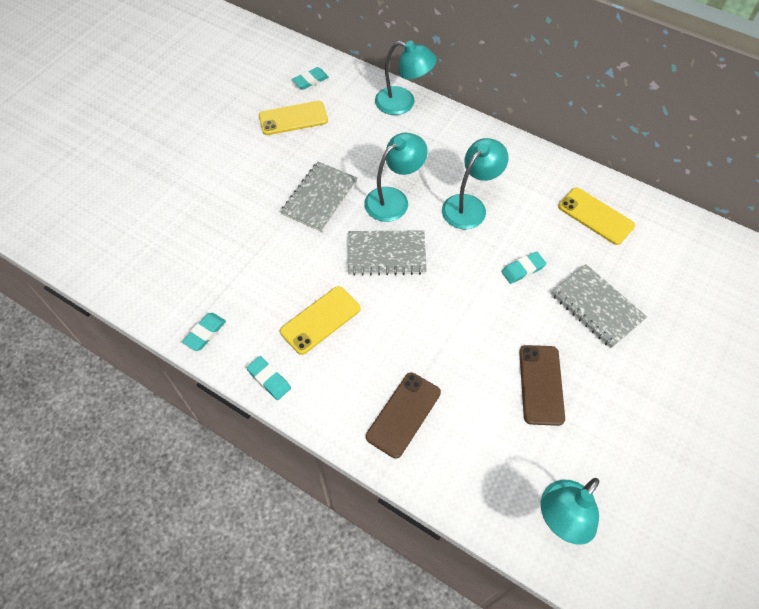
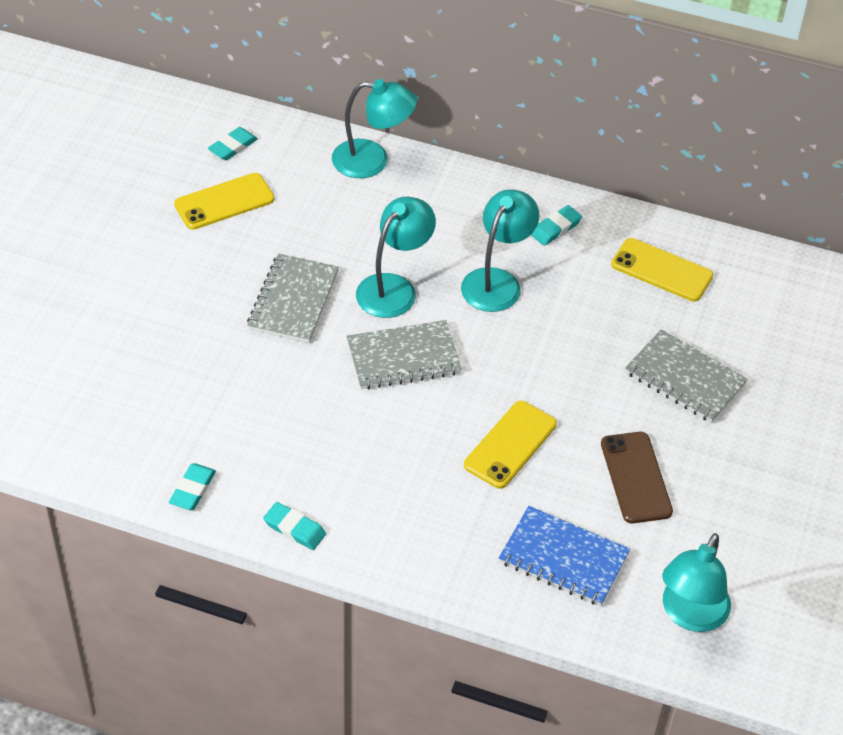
camera: 15 degrees left, 10 degrees down
yellow phone [280,286,361,355] -> yellow phone moved to [464,401,557,489]
brown phone [366,373,441,459] -> none
turquoise eraser [501,252,546,284] -> turquoise eraser moved to [531,205,582,246]
none -> blue notebook [499,506,630,606]

